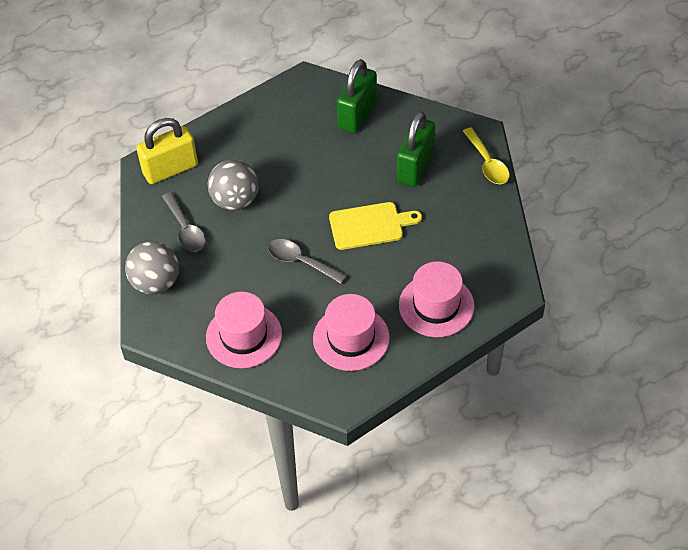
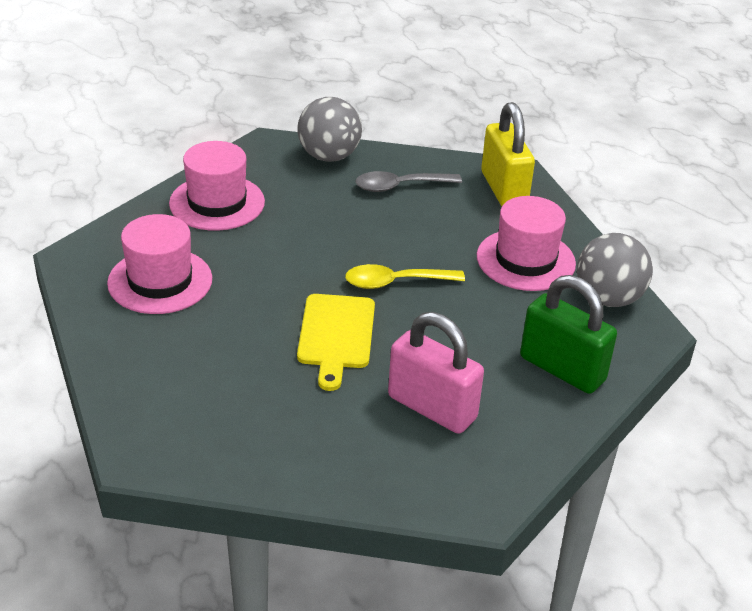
camera: 100 degrees right, 15 degrees down
grey ball [208,159,259,210] -> grey ball moved to [577,233,653,307]
grey spoon [268,239,347,284] -> none
green padlock [397,111,435,187] -> pink padlock [388,312,484,434]
pink hat [399,261,475,337] -> pink hat moved to [477,196,576,291]
yellow spoon [463,128,510,184] -> yellow spoon moved to [345,264,465,289]

